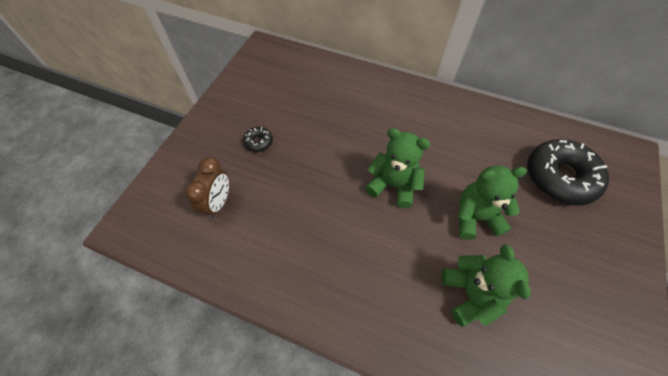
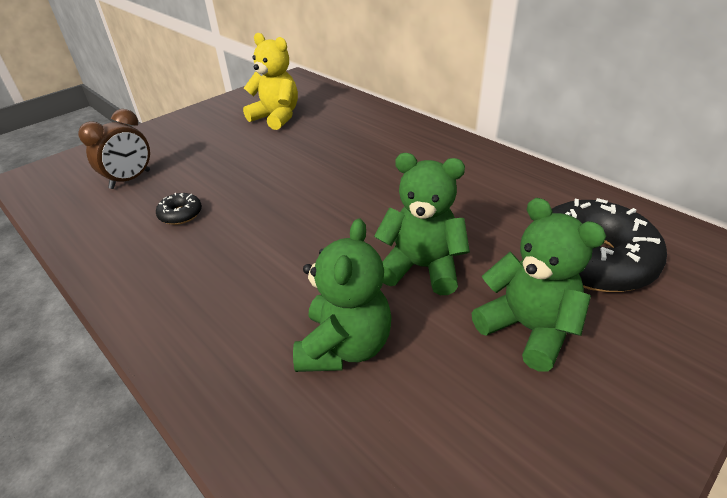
camera: 25 degrees right, 20 degrees down
black donut [243,127,273,152] -> black donut moved to [156,193,202,225]
green teddy bear [365,128,430,208] -> green teddy bear moved to [472,198,606,372]
none -> yellow teddy bear [243,33,298,130]

